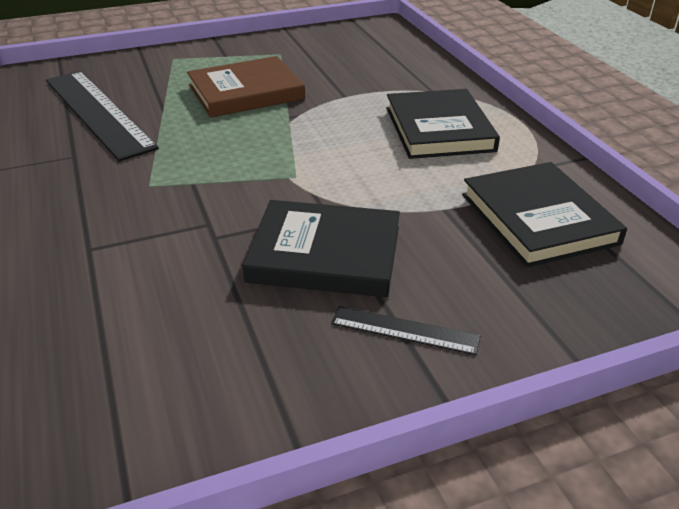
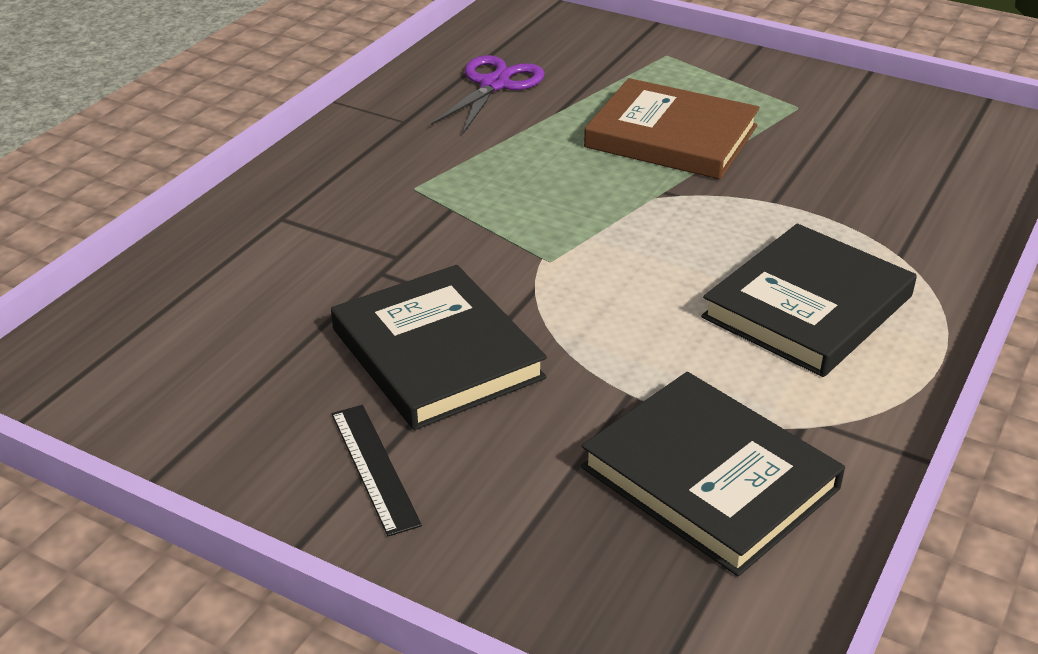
camera: 50 degrees right, 0 degrees up
black ruler [46,71,159,161] -> purple scissors [431,55,545,134]
black book [462,162,627,268] -> black book turned 75 degrees counterclockwise [581,372,845,576]

